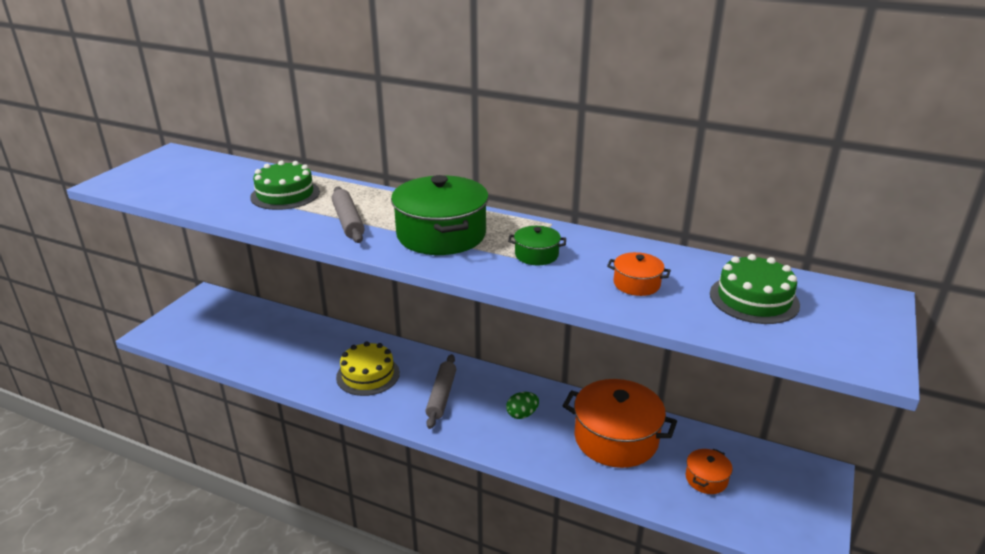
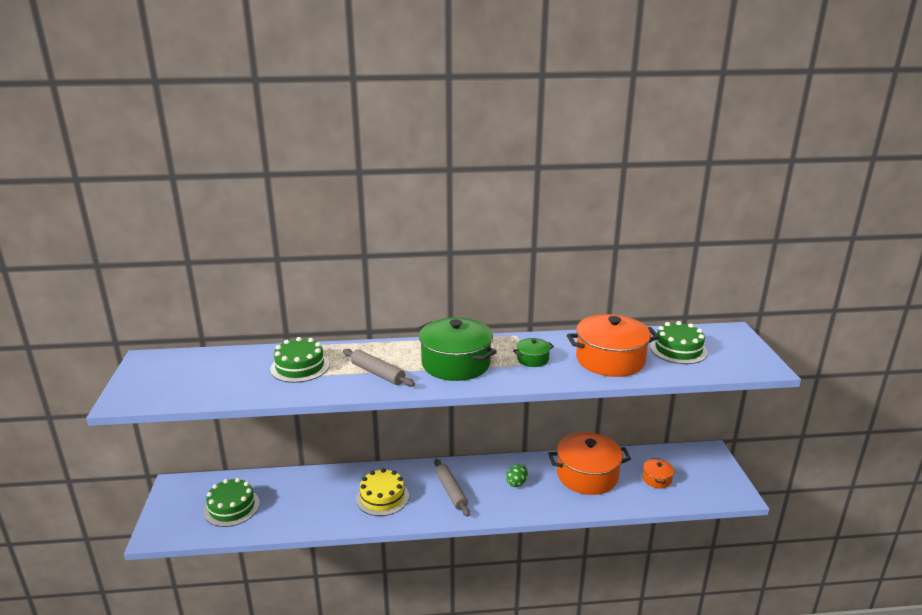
camera: 30 degrees left, 5 degrees down
orange pot [607,252,671,296] -> orange pot [567,314,659,377], size x2.14
none -> green cake [204,478,260,527]

